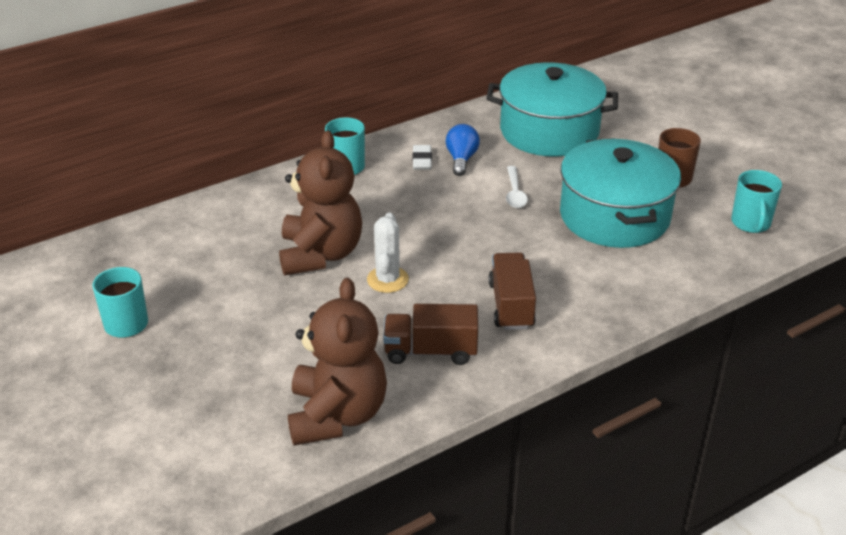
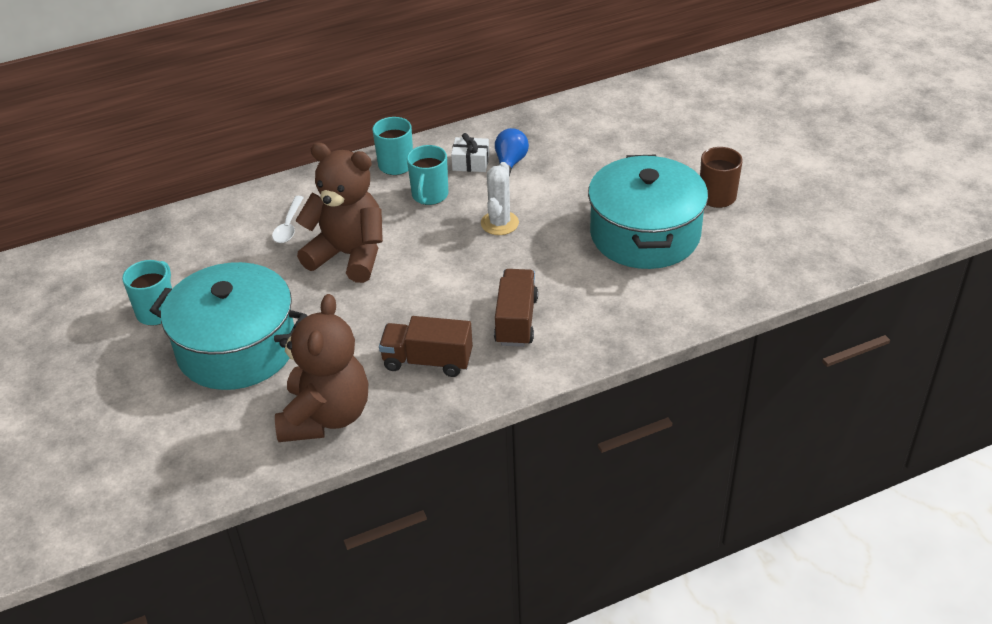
camera: 10 degrees right, 5 degrees up
brown teddy bear [279,131,362,275] -> brown teddy bear turned 75 degrees counterclockwise [295,143,383,283]
white cactus [367,212,409,293] -> white cactus moved to [481,162,519,235]
white eraser [412,145,432,170] -> white gift [451,133,489,172]
turquoise pot [486,62,618,157] -> turquoise pot moved to [150,262,307,390]
white spoon [506,166,528,208] -> white spoon moved to [272,196,304,243]
turquoise mug [731,170,782,233] -> turquoise mug moved to [407,145,448,205]

